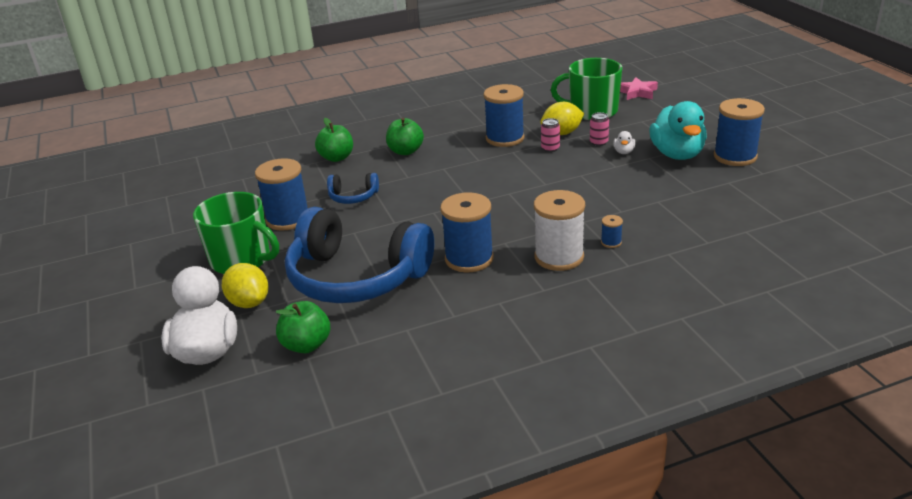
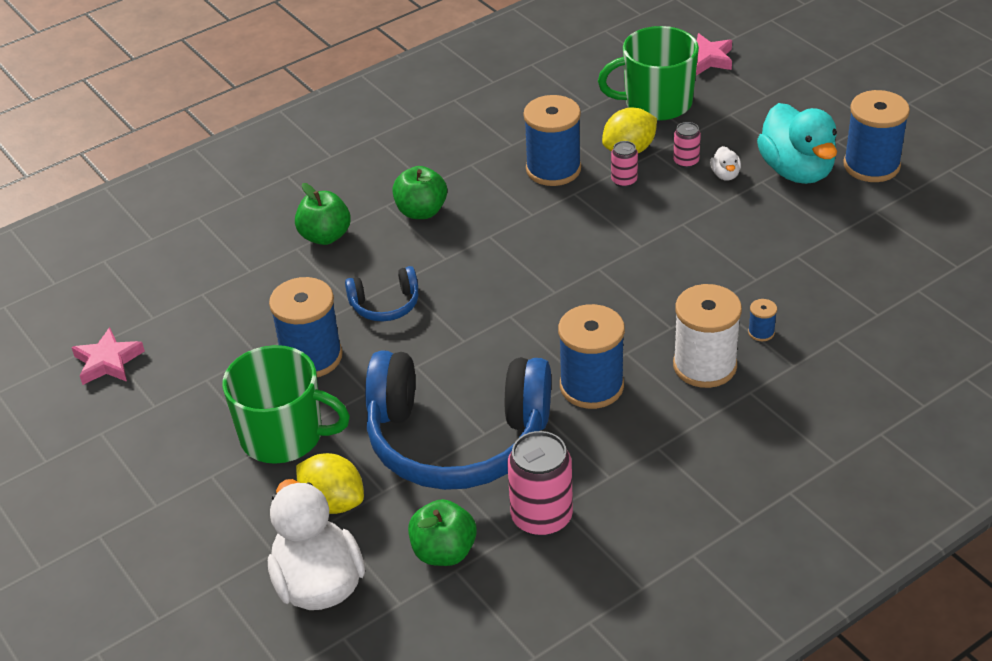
camera: 15 degrees left, 10 degrees up
none -> pink star [72,327,145,385]
none -> pink can [507,431,573,537]

